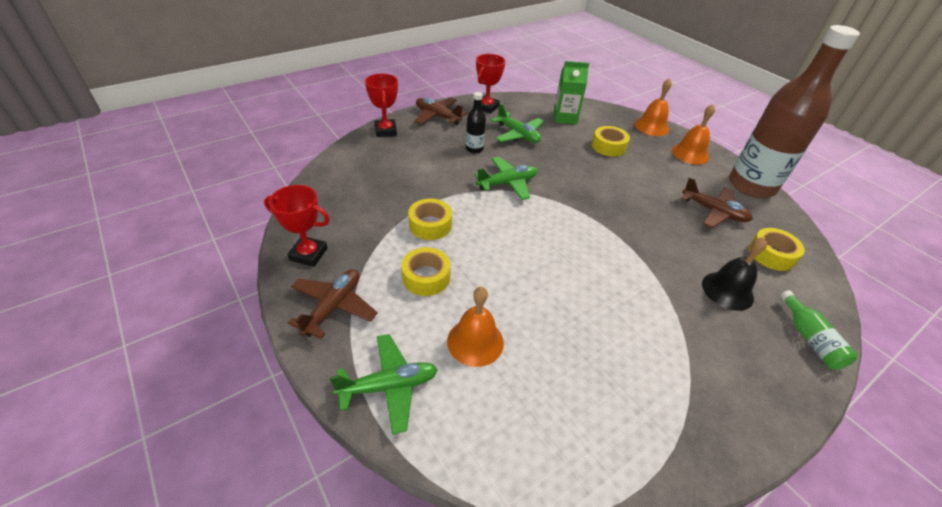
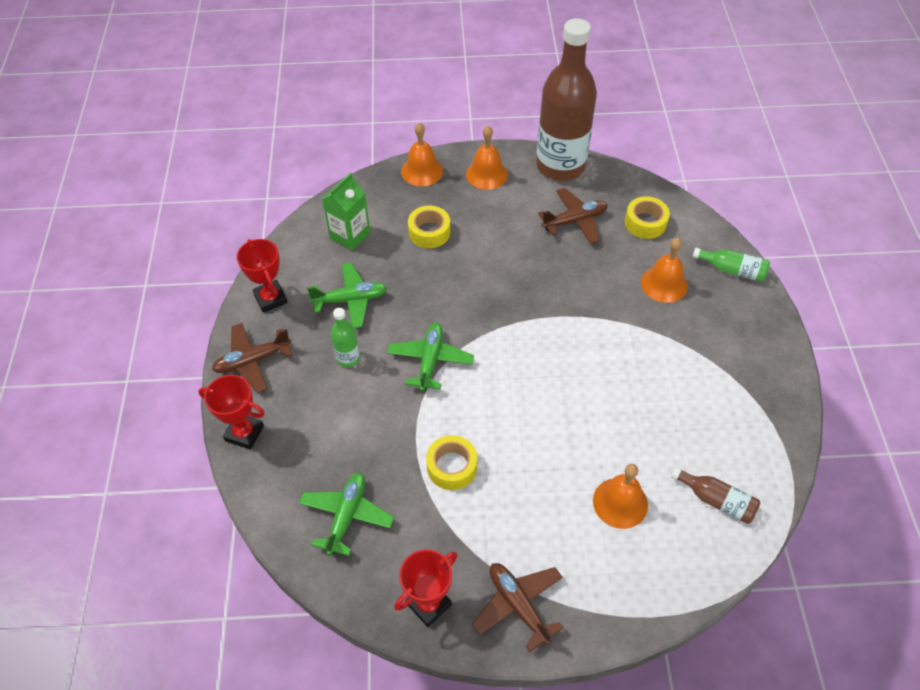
camera: 55 degrees left, 10 degrees up
green plane [330,334,438,435] -> green plane moved to [299,472,394,556]
yellow tape [401,247,451,296] -> none
black bottle [466,92,486,153] -> green bottle [331,308,360,367]
black bell [702,237,767,311] -> orange bell [641,238,688,303]
none -> brown bottle [671,467,760,524]

